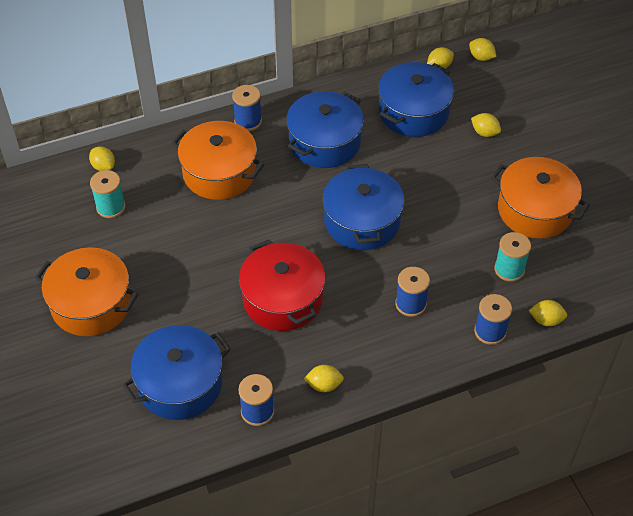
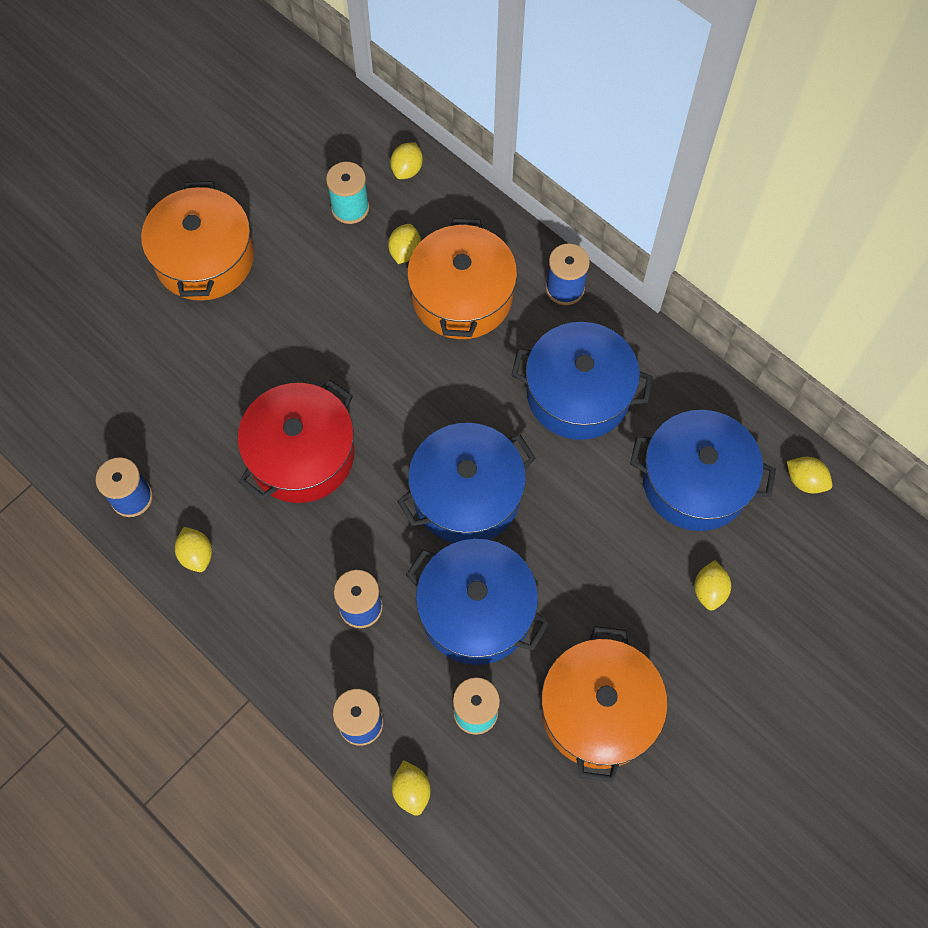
camera: 65 degrees right, 15 degrees up
blue pot [122,325,231,420] -> blue pot moved to [406,539,549,665]
yellow lemon [469,38,497,61] -> yellow lemon moved to [388,224,421,264]

